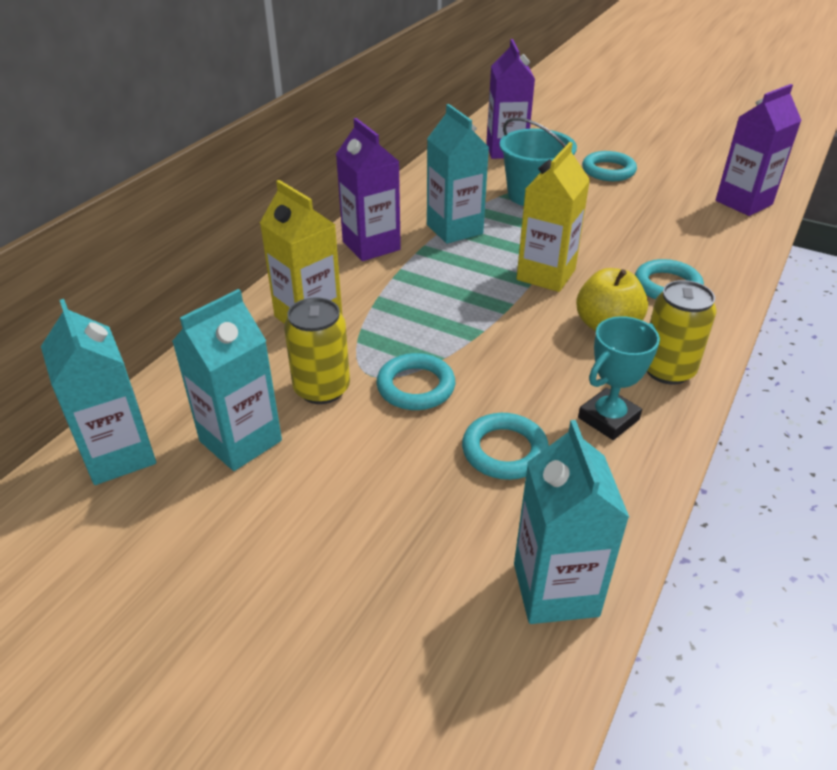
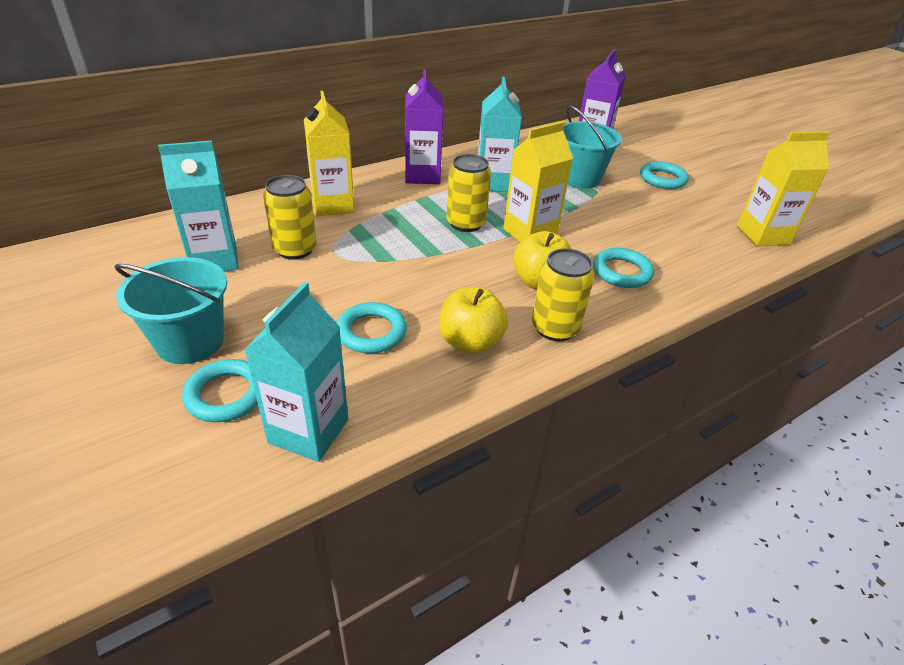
camera: 25 degrees right, 0 degrees up
turquoise carton [41,299,156,485] -> none
turquoise ring [376,353,455,410] -> turquoise ring moved to [182,359,258,422]
turquoise trophy [578,316,660,440] -> yellow apple [439,287,508,354]
purple carton [716,84,802,216] -> yellow carton [737,131,830,246]
none -> turquoise bucket [115,257,227,364]
none -> yellow can [447,154,491,232]

